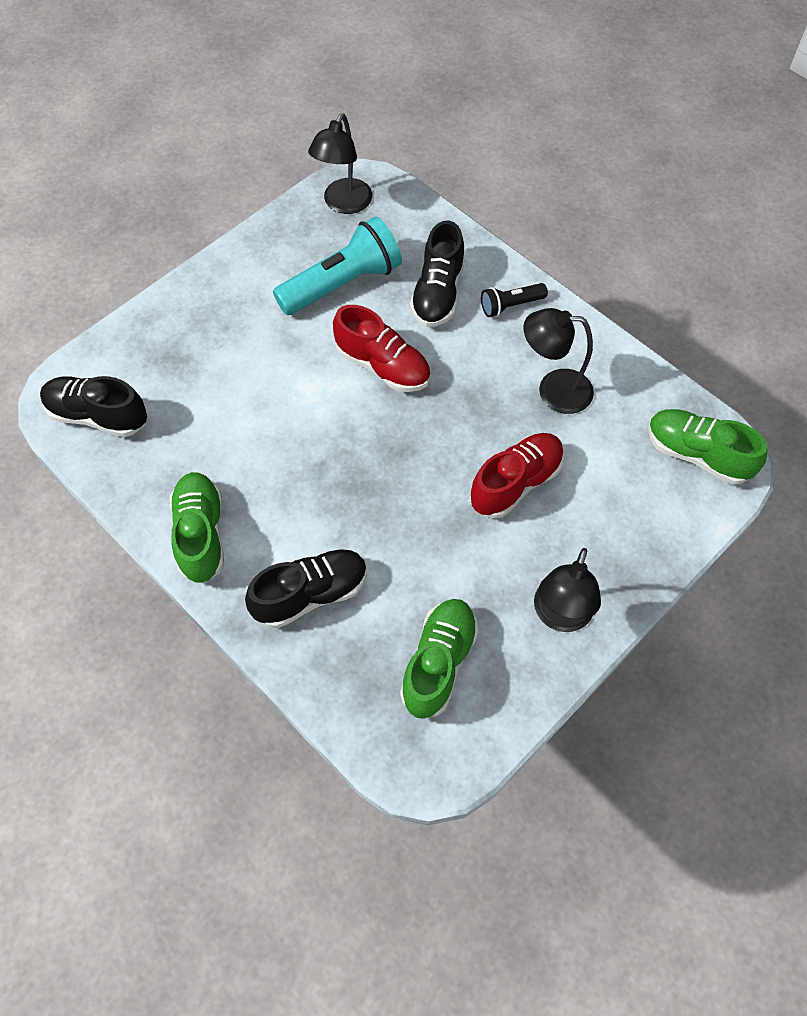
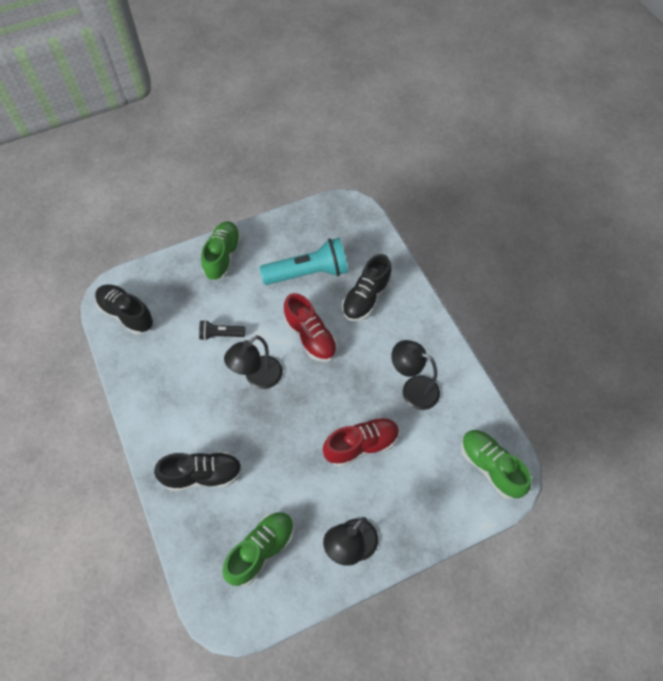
camera: 20 degrees right, 0 degrees up
green shoe [170,472,224,583] -> green shoe moved to [201,221,241,281]
black lamp [308,113,372,214] -> black lamp moved to [224,335,283,389]
black flashlight [481,283,548,317] -> black flashlight moved to [199,320,245,341]

